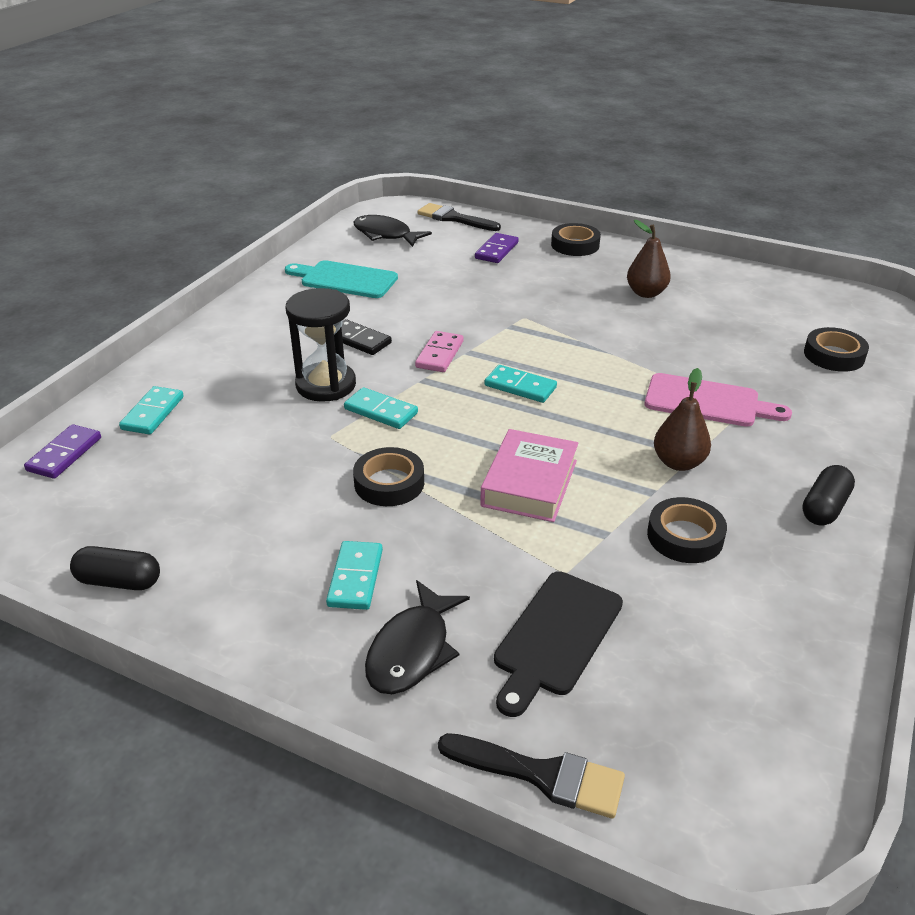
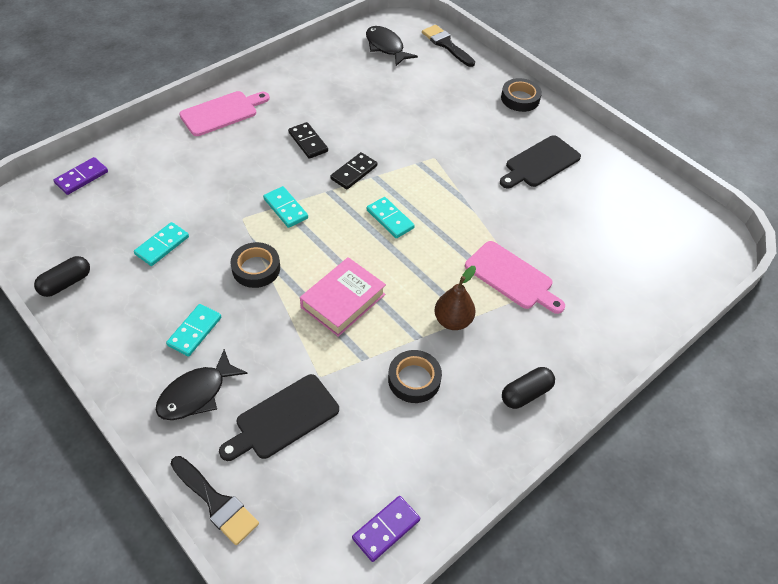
camera: 20 degrees right, 15 degrees up
black capsule [70,546,160,590] -> black capsule turned 75 degrees counterclockwise [34,256,90,297]
turquoise domino [119,386,184,435] -> turquoise domino moved to [134,222,189,266]
turquoise cutting board [285,260,398,298] -> none
black hourglass [286,288,356,402] -> none
pink domino [415,331,464,372] -> black domino [330,152,377,189]
purple domino [475,233,519,263] -> purple domino moved to [352,496,420,562]
brown pear [627,220,671,298] -> black cutting board [500,135,581,188]
black tape [804,327,869,372] -> none
none -> pink cutting board [179,91,270,136]

